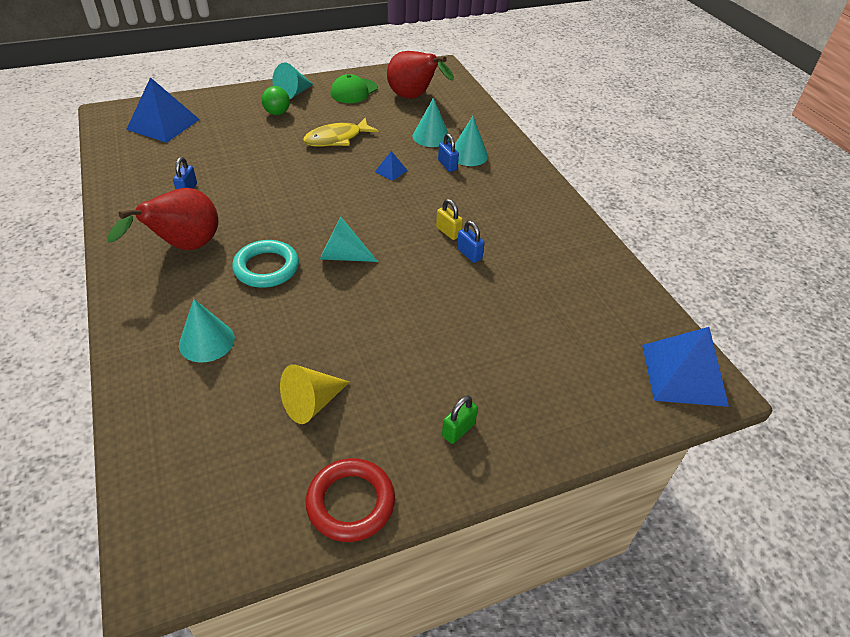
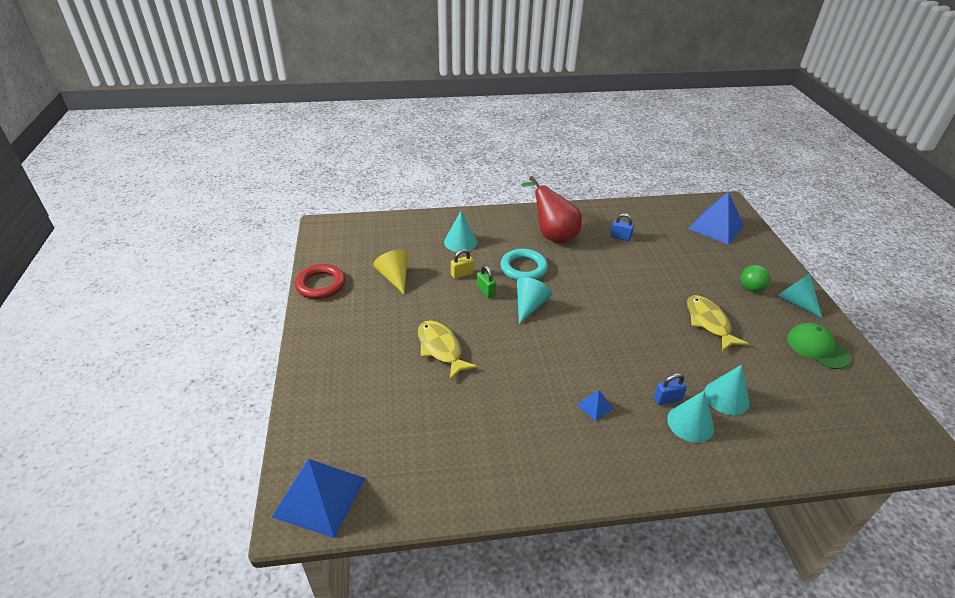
camera: 105 degrees right, 5 degrees down
blue pyramid [375,151,408,181] -> blue pyramid moved to [577,390,613,421]
red pear [387,51,454,99] -> none
yellow padlock [436,199,463,240] -> yellow padlock moved to [451,249,474,279]
green padlock [442,396,478,444] -> green padlock moved to [477,265,496,298]
blue padlock [457,221,485,263] -> none
none -> yellow fish [418,320,478,380]

